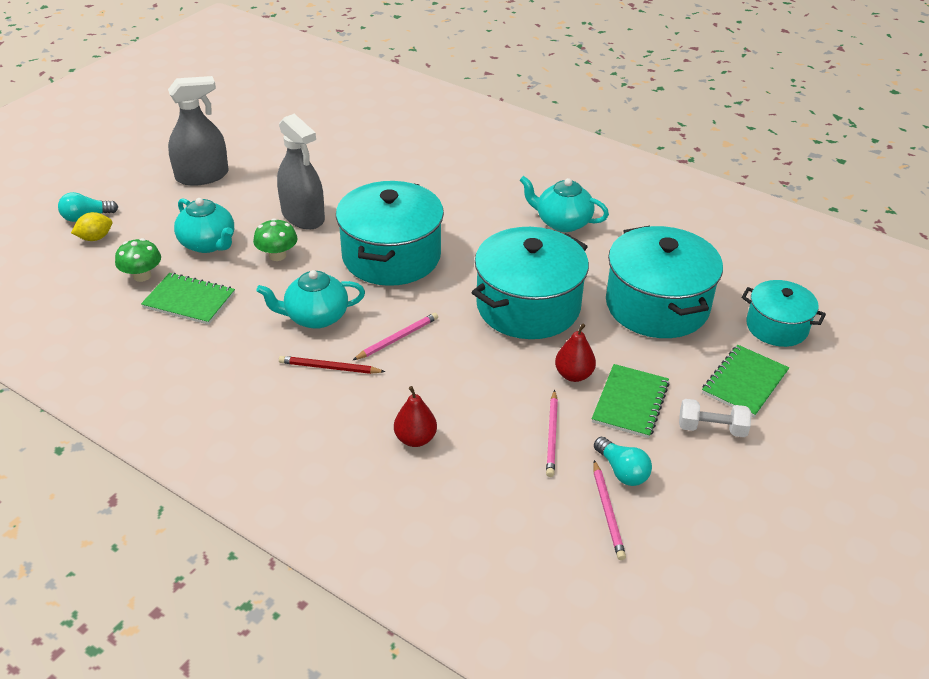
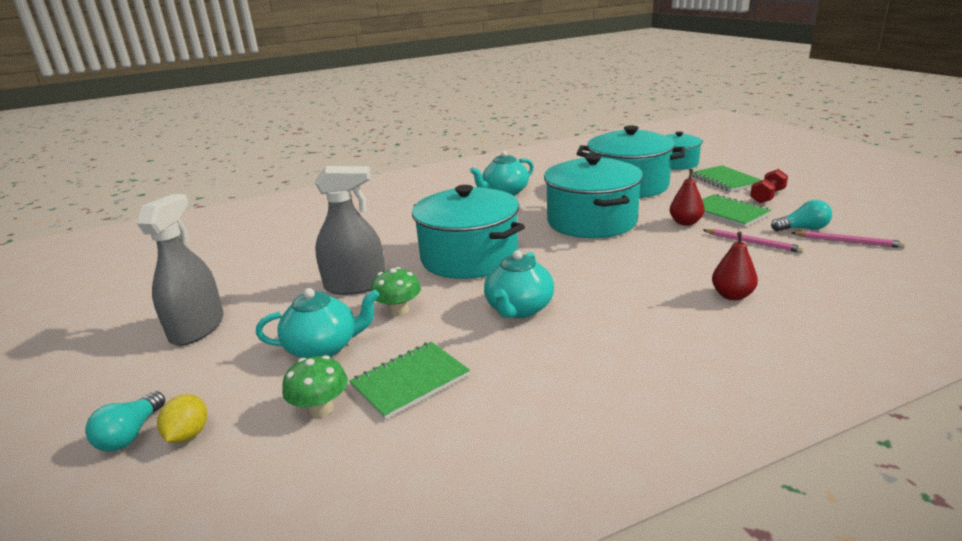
camera: 55 degrees left, 15 degrees down
red pencil [279,356,386,374] -> none
pink pencil [353,313,438,360] -> none
white dumbbell [679,399,751,437] -> red dumbbell [750,169,788,204]

